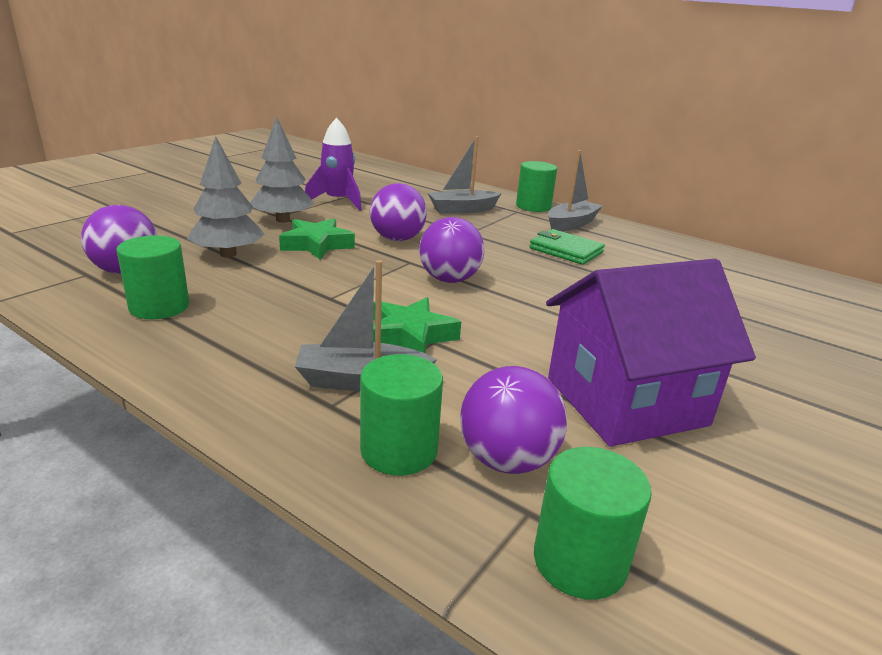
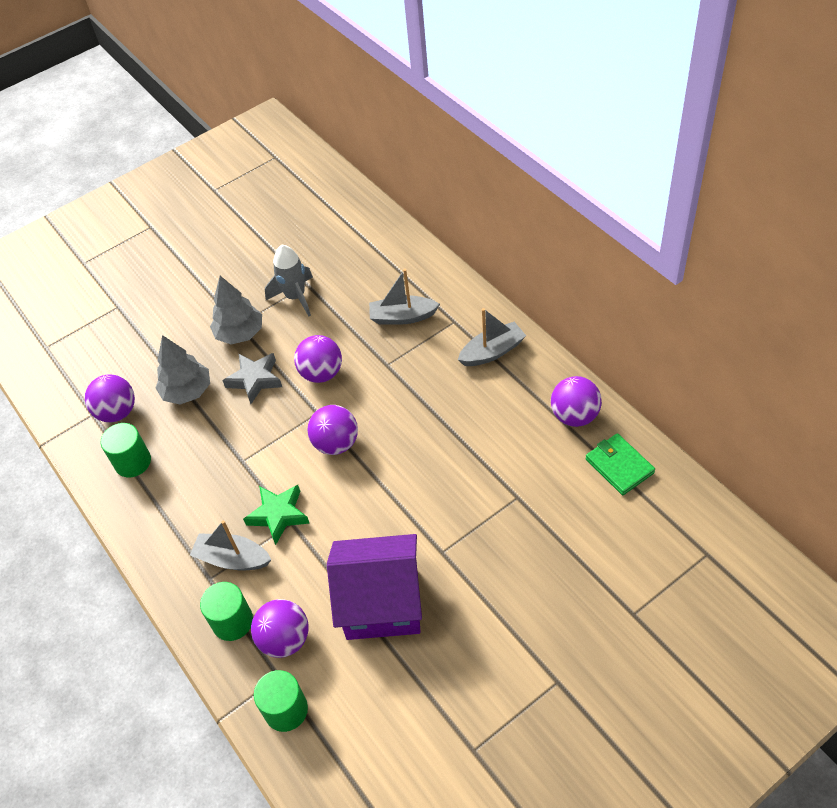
camera: 25 degrees right, 25 degrees up
green star [279,218,355,259] -> grey star [222,353,282,404]
purple rocket [305,118,362,211] -> grey rocket [265,245,313,316]
green cylinder [516,161,557,212] -> none
green wallet [529,229,605,265] -> green wallet moved to [586,433,655,495]
none -> purple ball [551,376,602,427]

